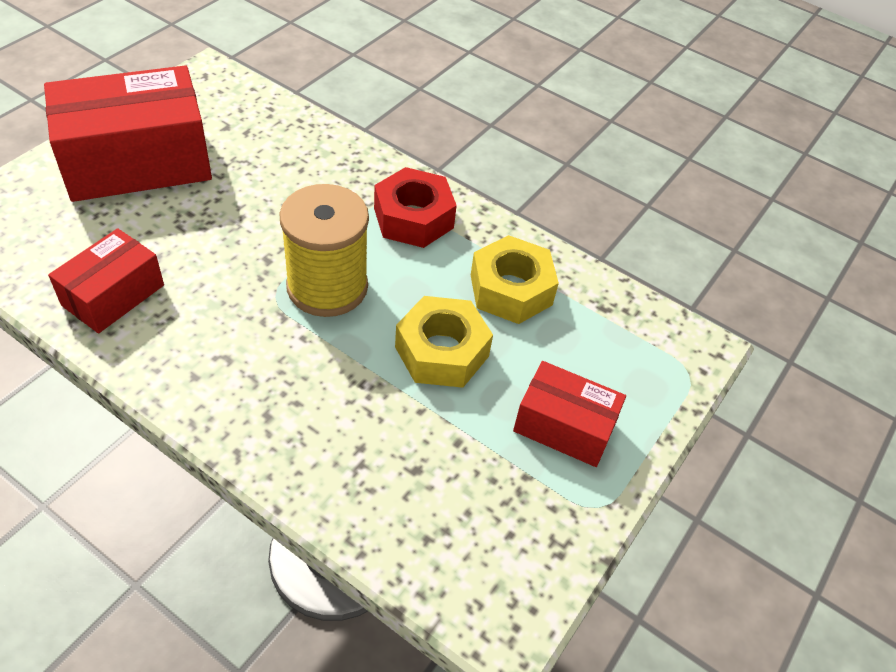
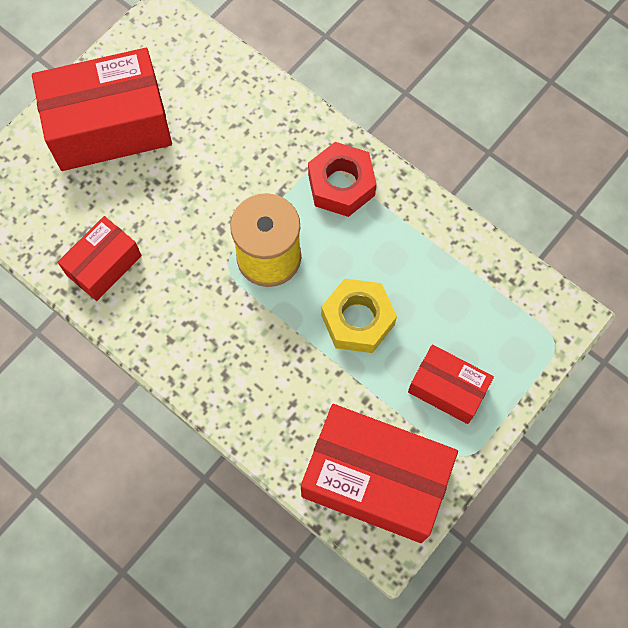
camera: 10 degrees right, 20 degrees up
yellow nut [471,235,559,324] -> none
none -> red box [301,404,458,543]

